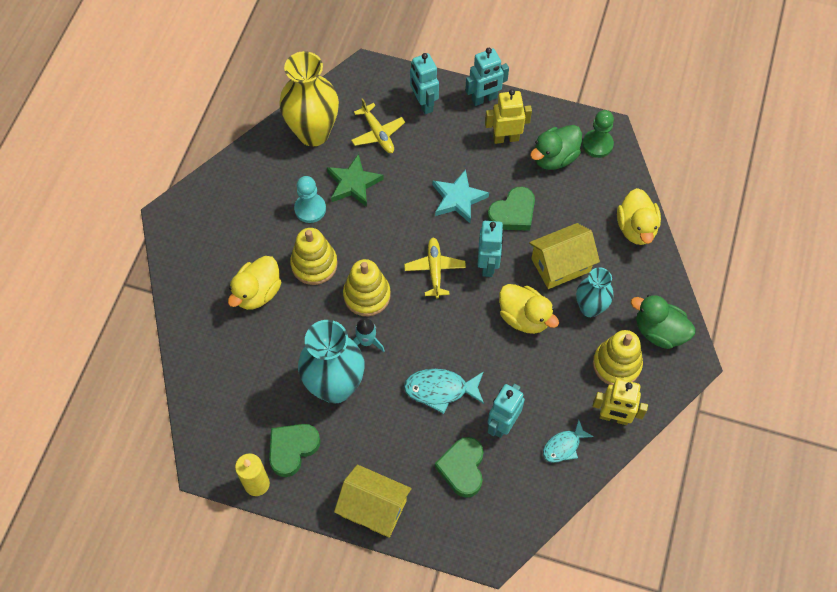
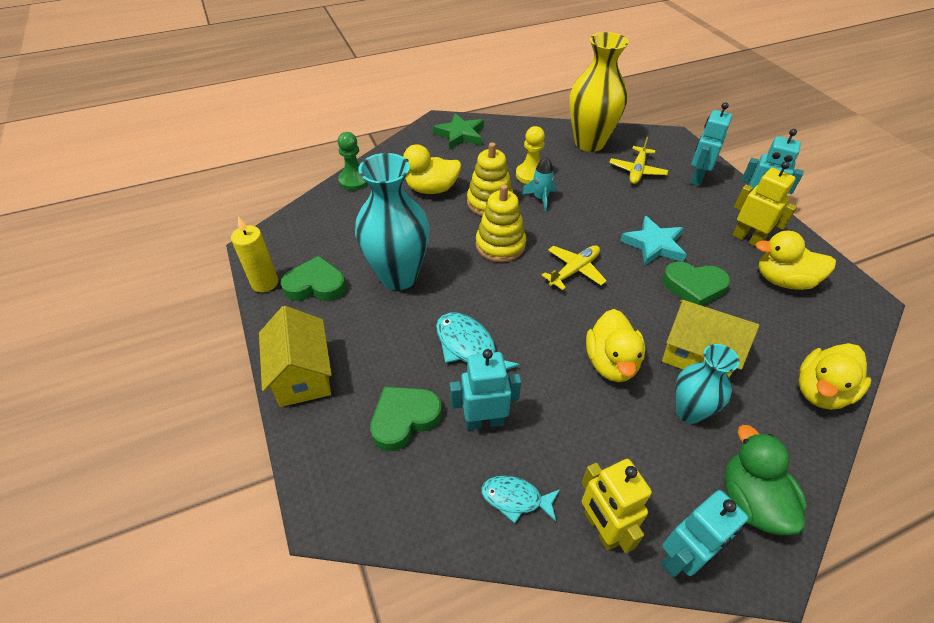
camera: 50 degrees right, 15 degrees down
turquoise pawn [294,176,326,223] -> yellow pawn [516,126,545,184]
green star [327,154,384,207] -> green star moved to [433,114,484,149]
turquoise rocket [353,318,385,352] -> turquoise rocket moved to [522,157,556,212]
turquoise robot [478,221,504,277] -> turquoise robot moved to [661,490,748,578]
green duck [530,125,582,170] -> yellow duck [755,231,836,290]
green pawn [582,110,614,158] -> green pawn moved to [338,132,368,190]
yellow stacking toy [593,330,643,385] -> none

